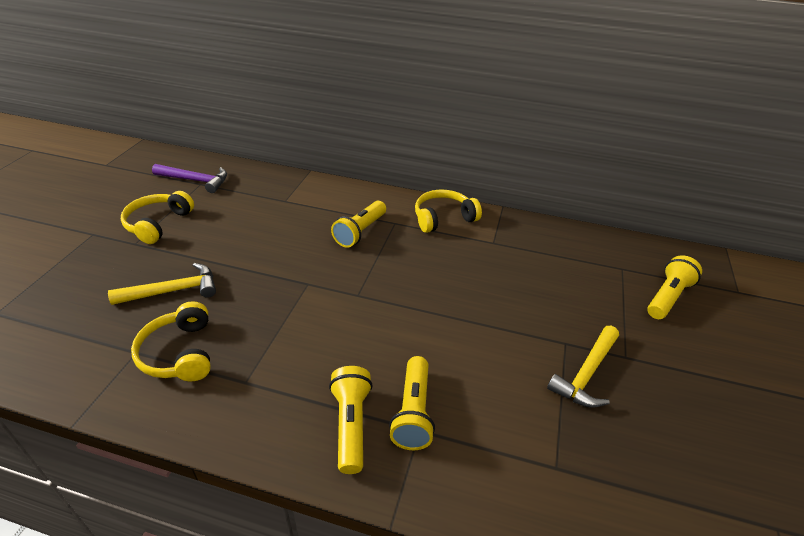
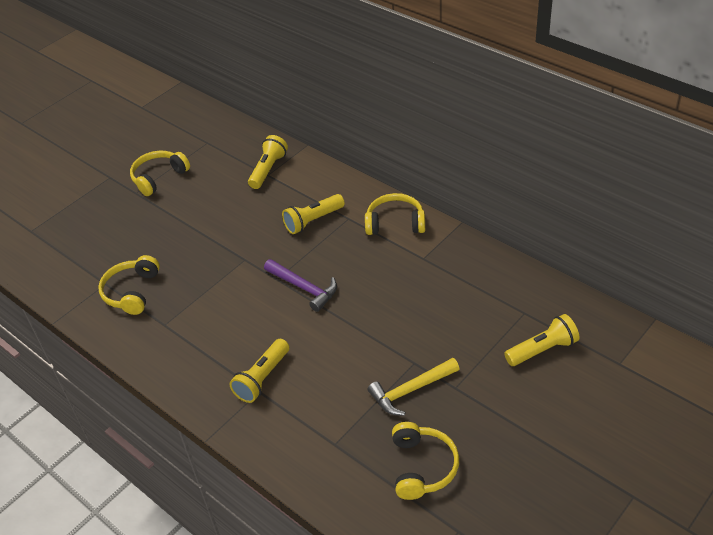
camera: 30 degrees right, 5 degrees up
yellow hammer [108,263,216,305] -> none
purple hammer [152,164,227,193] -> purple hammer moved to [264,259,337,312]
yellow flashlight [329,366,373,474] -> yellow flashlight moved to [248,135,288,189]
none -> yellow headphones [392,422,459,500]

